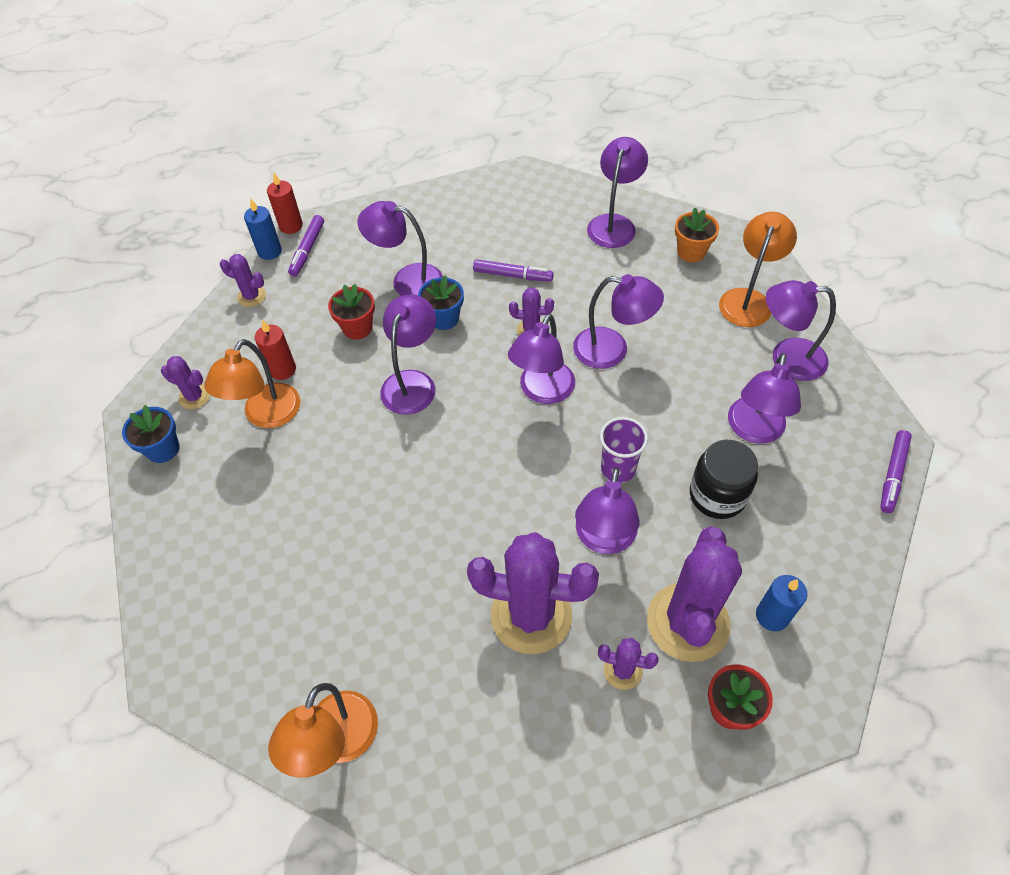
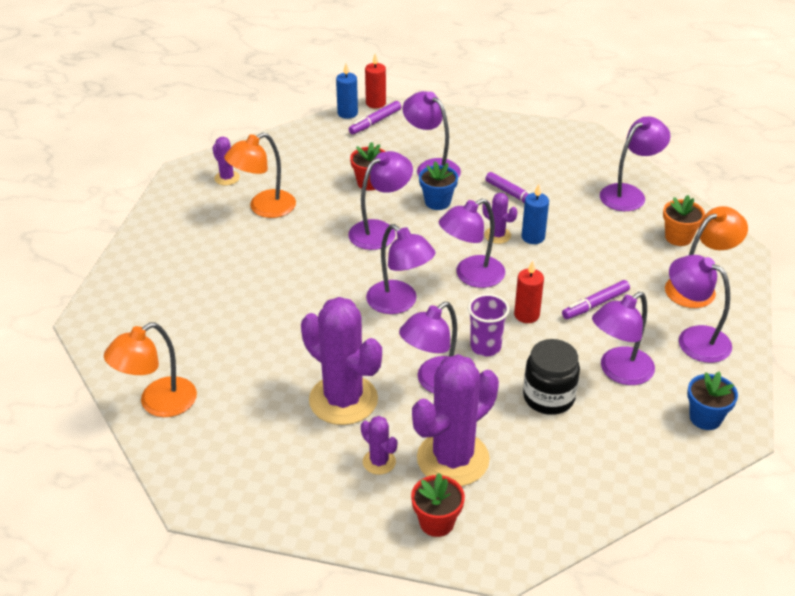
camera: 30 degrees right, 15 degrees down
blue flower pot [122,405,179,463] -> blue flower pot moved to [687,372,738,430]
purple cactus [220,254,266,307] -> none
red candle [255,320,296,380] -> red candle moved to [514,261,544,323]
purple lamp [573,274,664,369] -> purple lamp moved to [366,224,435,314]
blue candle [756,575,807,631] -> blue candle moved to [521,184,549,244]
purple marker [880,430,912,513] -> purple marker moved to [562,280,630,319]

